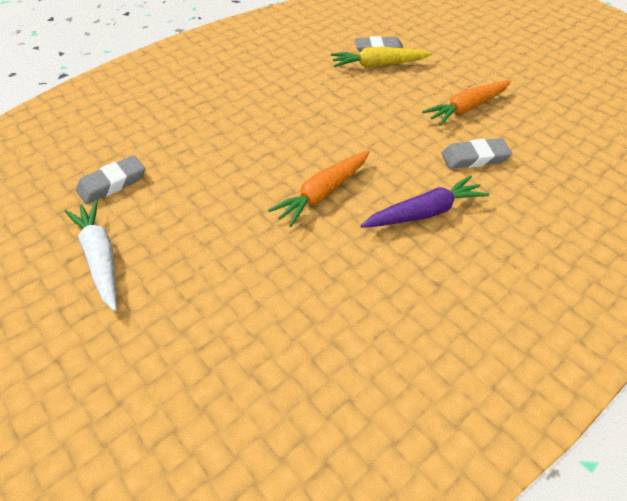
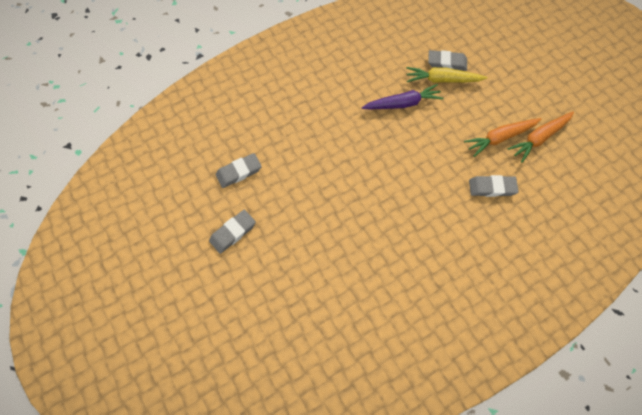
camera: 10 degrees right, 15 degrees up
white carrot [64,199,117,311] -> grey eraser [209,210,256,254]
orange carrot [268,150,370,227] -> orange carrot moved to [508,111,574,163]
purple carrot [361,175,489,228] -> purple carrot moved to [362,84,444,109]

